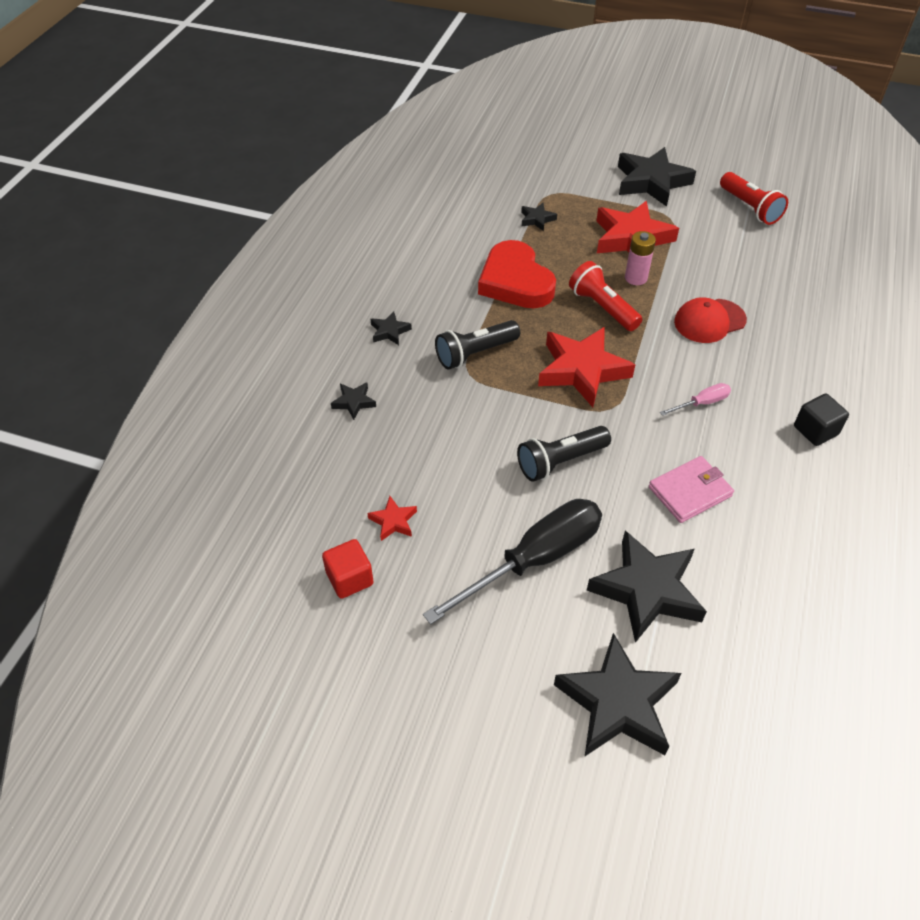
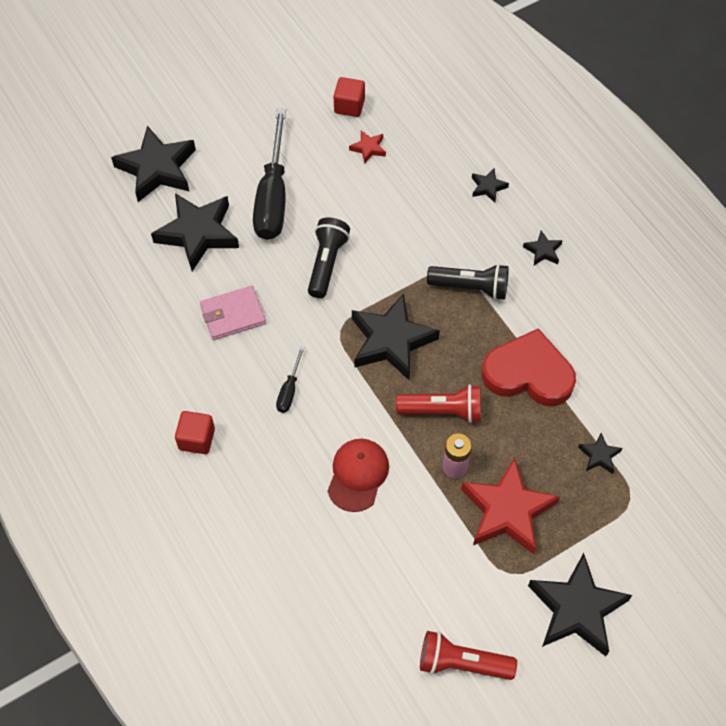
camera: 130 degrees right, 10 degrees up
black flashlight [435,320,520,370] -> black flashlight turned 90 degrees clockwise [427,264,509,300]
red star [538,327,635,407] -> black star [352,293,440,380]
pink wallet [649,456,734,523] -> pink wallet turned 60 degrees clockwise [200,286,266,340]
pink screwdriver [660,383,731,416] -> black screwdriver [276,346,305,413]
black cube [794,394,849,446] -> red cube [175,411,215,454]

